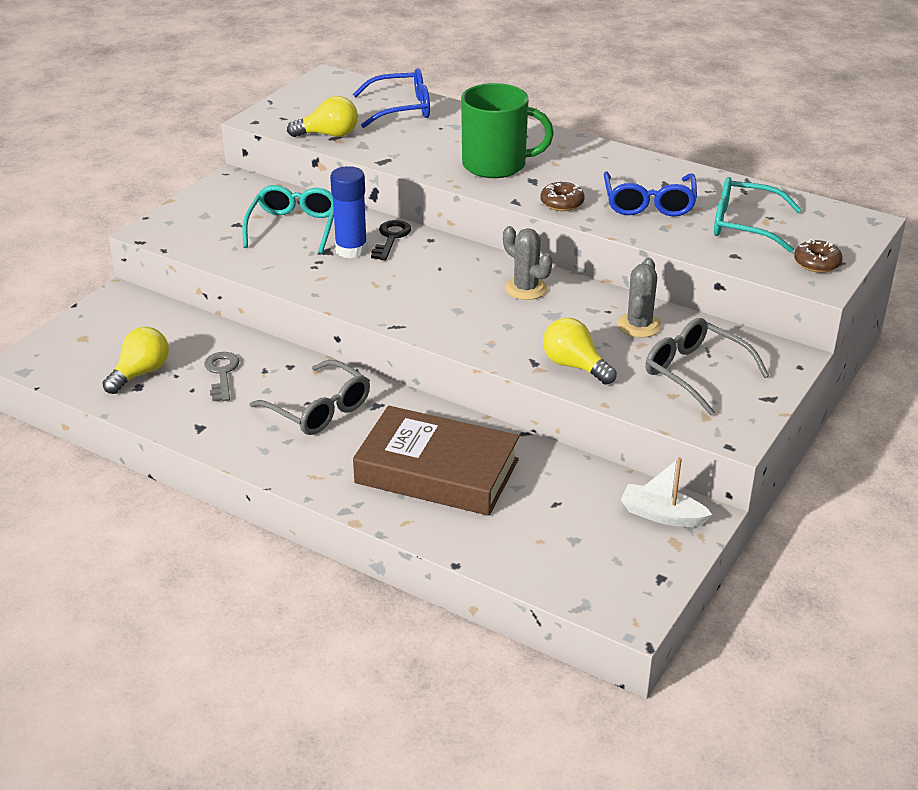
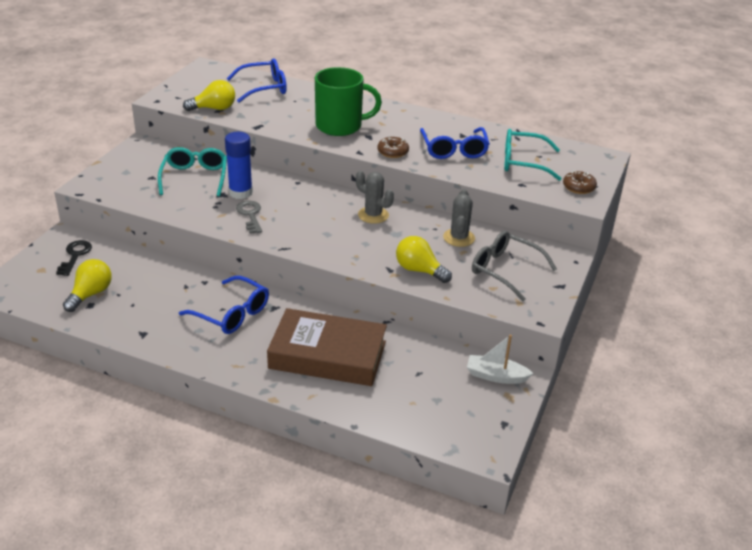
camera: 10 degrees left, 0 degrees up
grey key [204,352,239,401] -> grey key moved to [236,200,262,234]
grey glasses [250,360,370,435] -> blue glasses [179,276,269,334]
black key [371,220,411,260] -> black key moved to [56,240,92,276]

